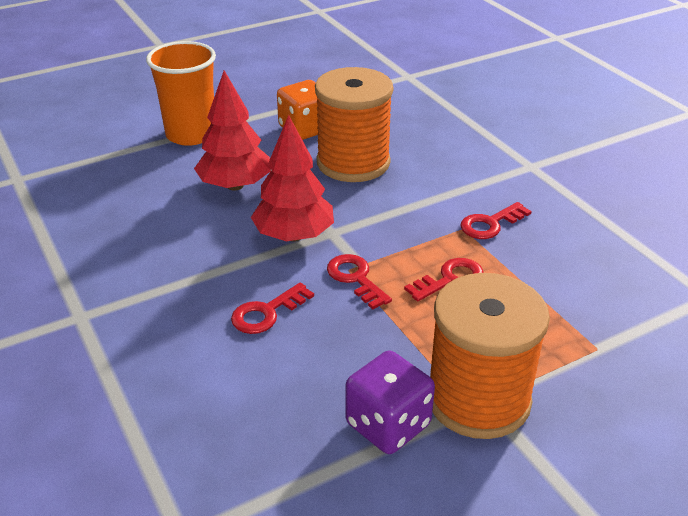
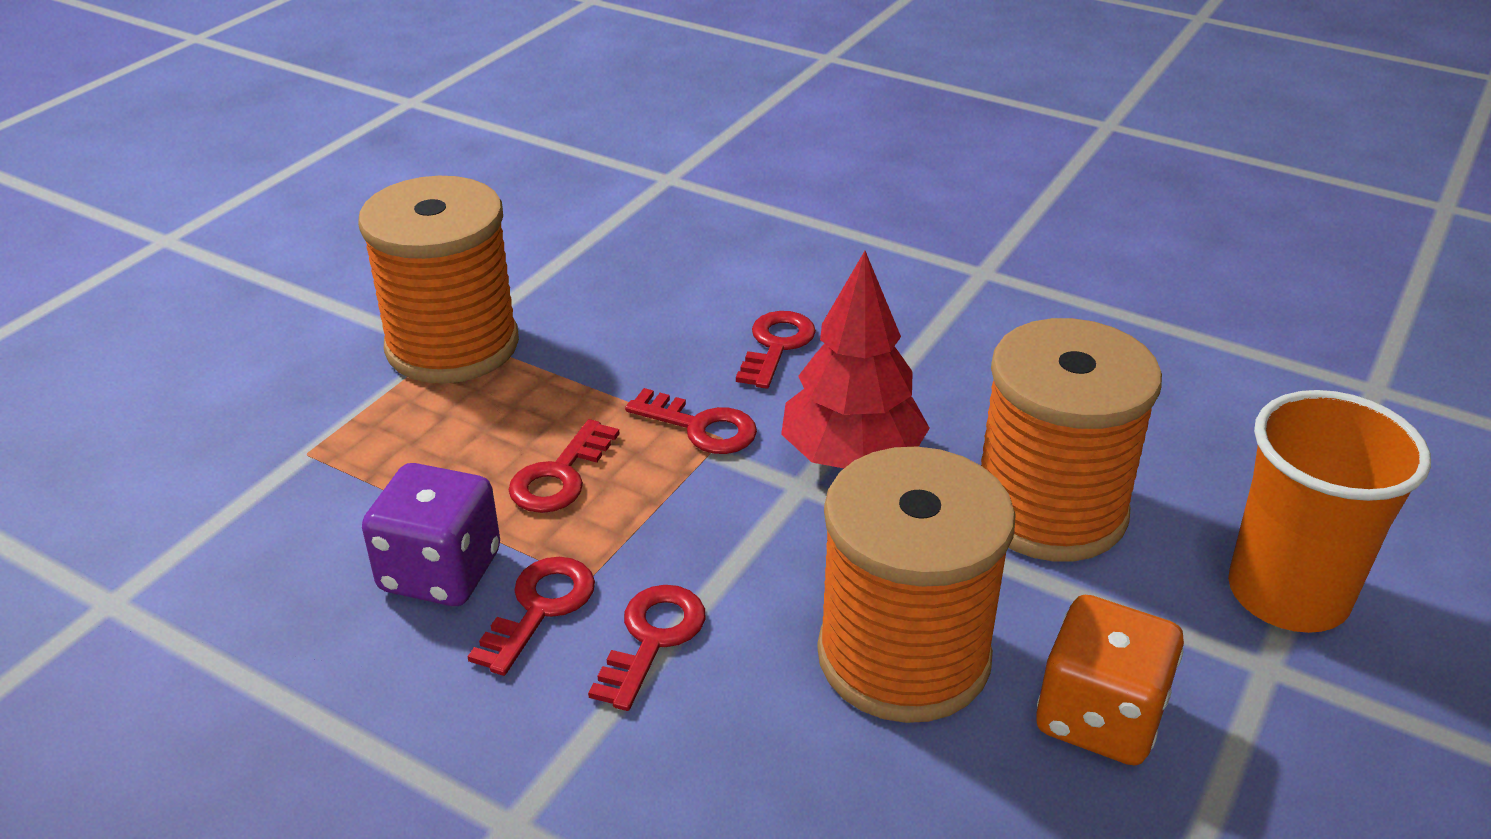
camera: 150 degrees right, 0 degrees up
red tree [194,70,271,191] -> orange spool [981,318,1162,562]
purple dice [345,350,435,454] -> purple dice moved to [362,463,500,606]
none -> red key [588,585,706,711]

